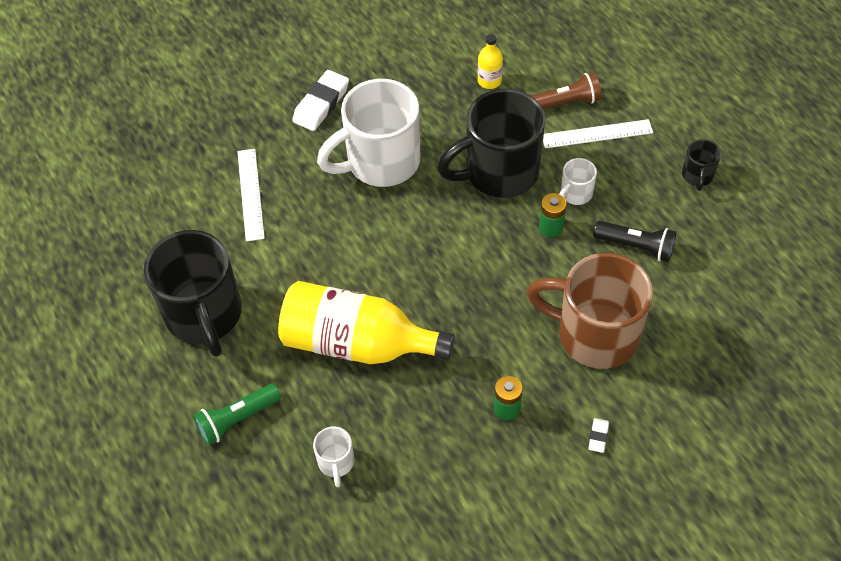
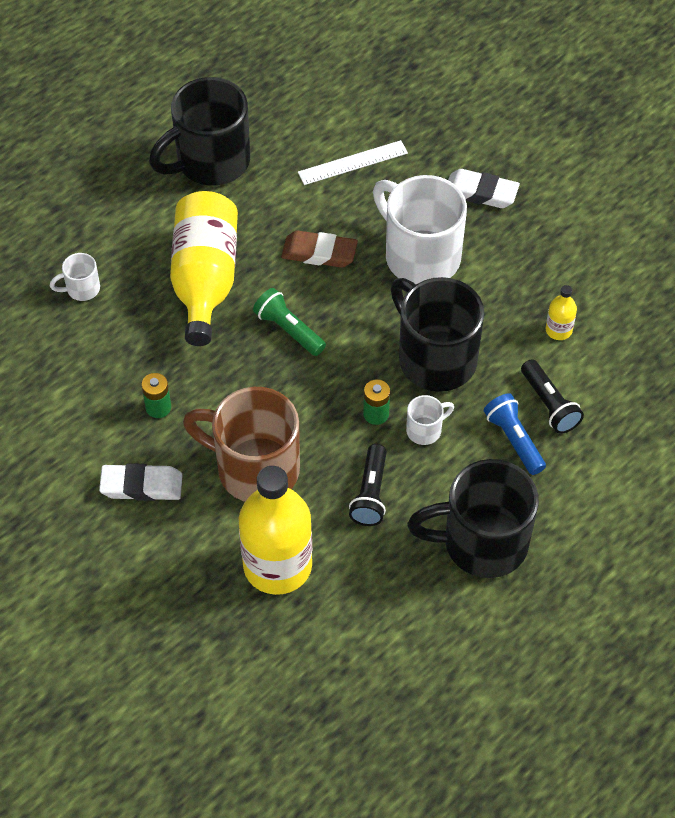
camera: 75 degrees right, 0 degrees up
green flashlight [193,384,281,445] -> green flashlight moved to [253,288,326,356]
brown mug [526,253,653,369] -> brown mug turned 75 degrees counterclockwise [183,387,300,502]
brown flashlight [531,72,602,109] -> black flashlight [521,359,584,434]
white ruler [543,119,653,149] -> blue flashlight [484,393,546,475]
white mug [559,158,597,205] -> white mug turned 120 degrees clockwise [406,395,454,445]
white eraser [589,418,609,453] -> white eraser [99,463,183,501], size x2.13
black mug [682,139,721,191] -> black mug [407,459,539,578], size x2.29
none -> yellow bottle [239,466,312,595]
none -> brown eraser [281,230,358,268]

